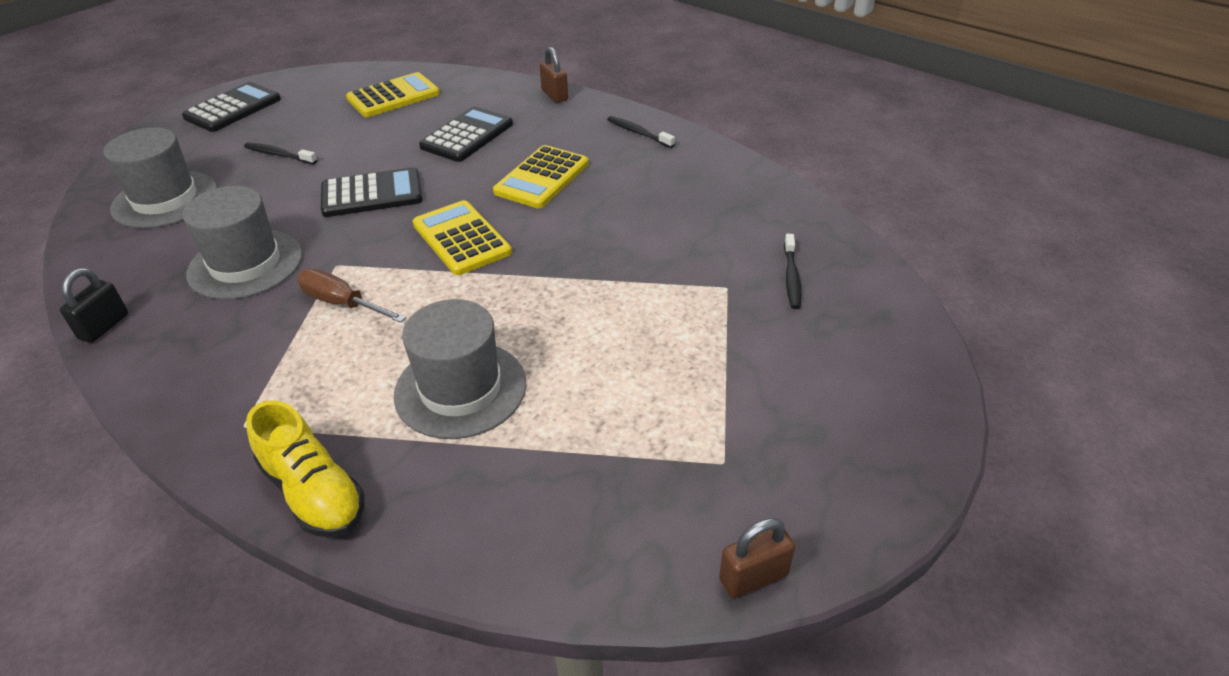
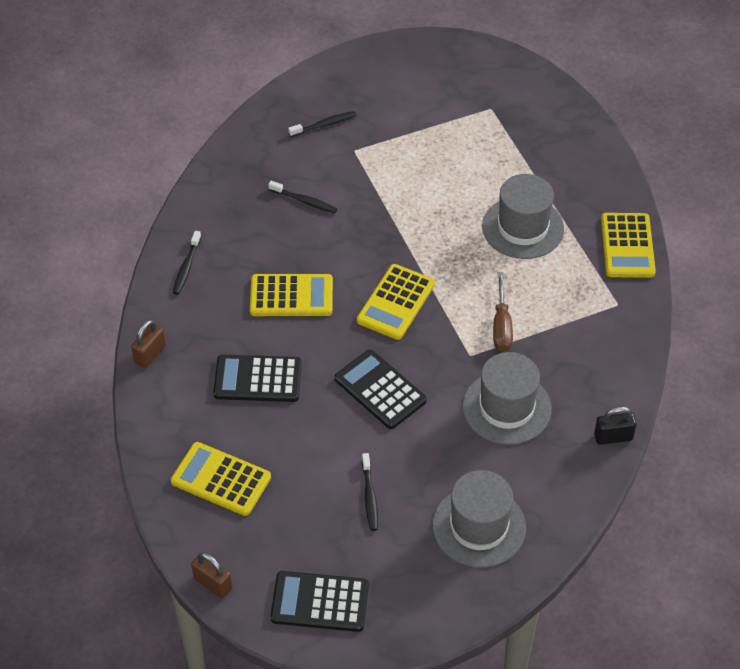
camera: 120 degrees left, 10 degrees up
yellow shoe [246,400,365,537] -> yellow calculator [601,213,656,278]
brown padlock [719,518,795,598] -> brown padlock moved to [191,552,232,598]
none -> black toothbrush [268,181,337,213]

